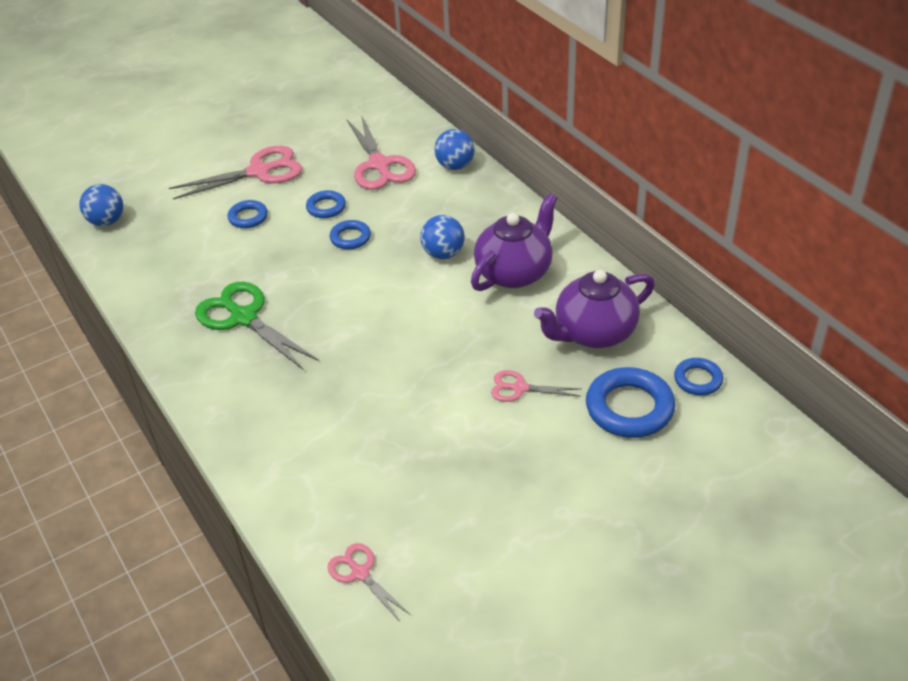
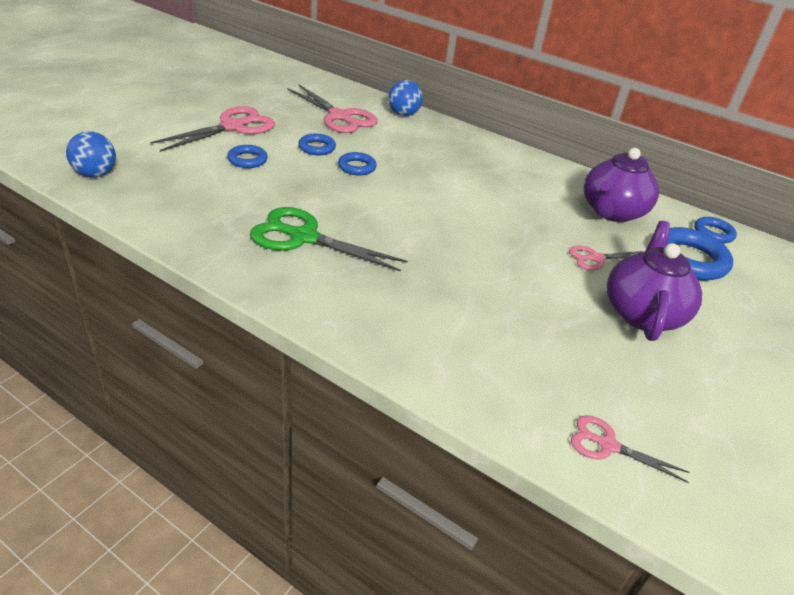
camera: 30 degrees left, 5 degrees down
blue ball [420,215,465,259] -> none
purple teapot [471,193,557,291] -> purple teapot moved to [607,221,702,341]

